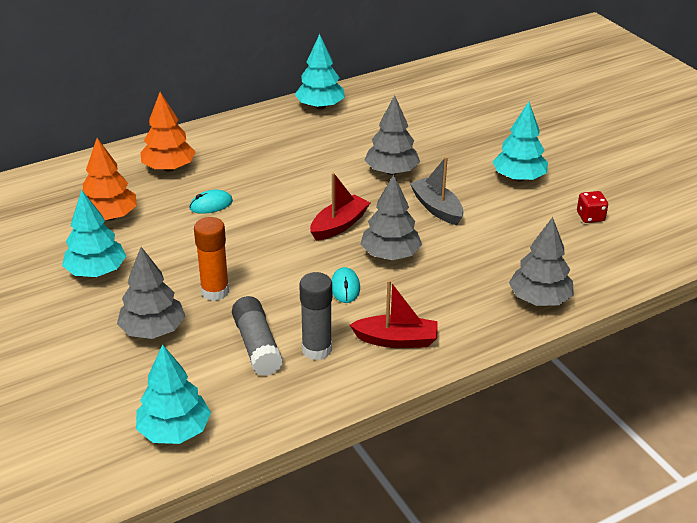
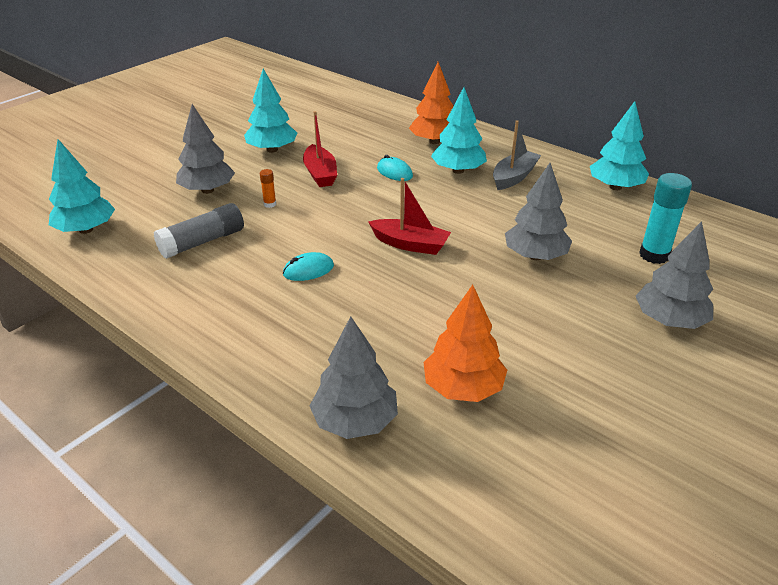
camera: 70 degrees right, 0 degrees up
orange tree [83,138,137,221] -> orange tree moved to [424,285,507,402]
orange glue stick [194,217,229,301] -> orange glue stick [260,169,276,208], size x0.48
grey glue stick [299,272,332,360] -> none
red boat [350,280,438,348] -> red boat moved to [303,111,337,187]
grey tree [360,174,422,260] -> grey tree moved to [636,221,713,329]
grey boat [410,157,464,225] -> grey boat moved to [493,120,541,190]
turquoise tree [492,102,548,182] -> turquoise tree moved to [431,87,487,174]
red dice [577,191,608,223] -> none
none -> turquoise glue stick [639,173,692,264]

